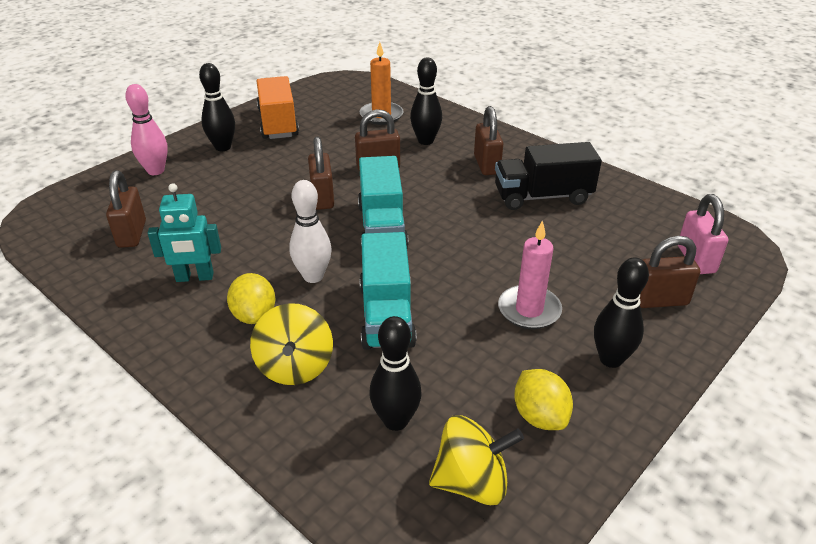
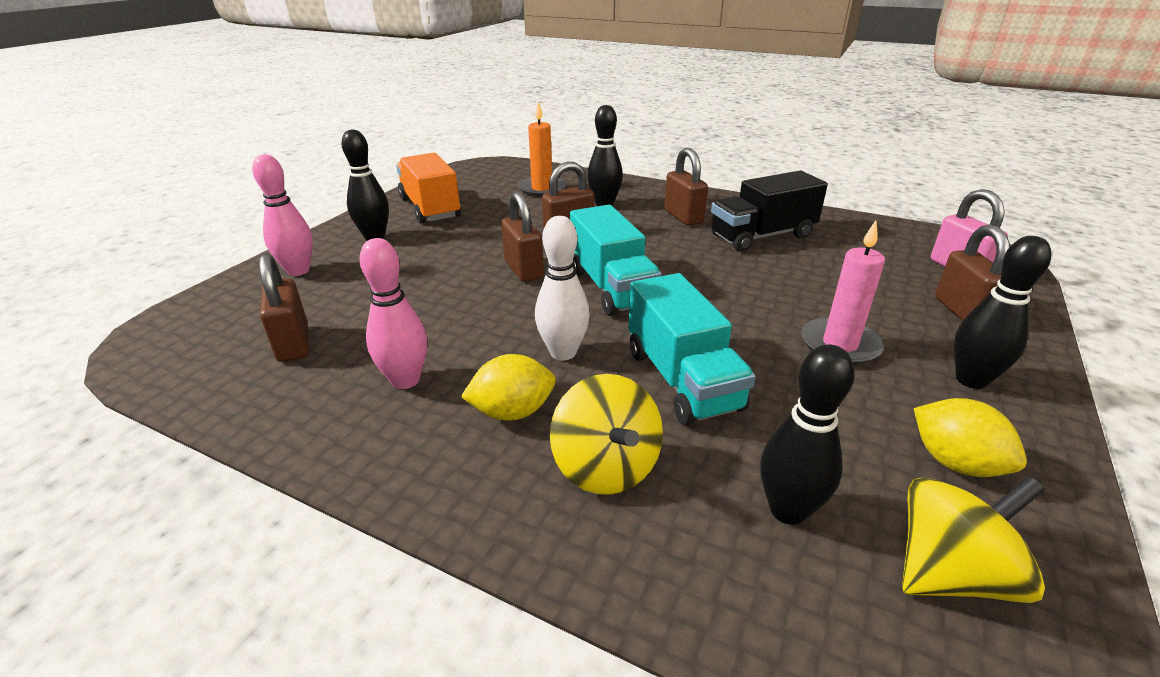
camera: 15 degrees left, 5 degrees down
turquoise robot [148,183,221,282] -> pink bowling pin [359,238,427,389]
yellow lemon [227,273,275,324] -> yellow lemon turned 75 degrees counterclockwise [461,354,556,421]
brown padlock [640,236,700,308] -> brown padlock turned 75 degrees counterclockwise [935,225,1010,321]

